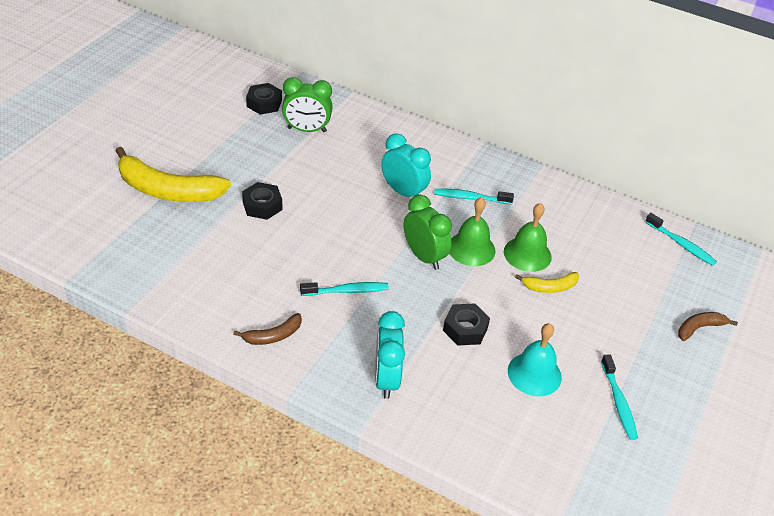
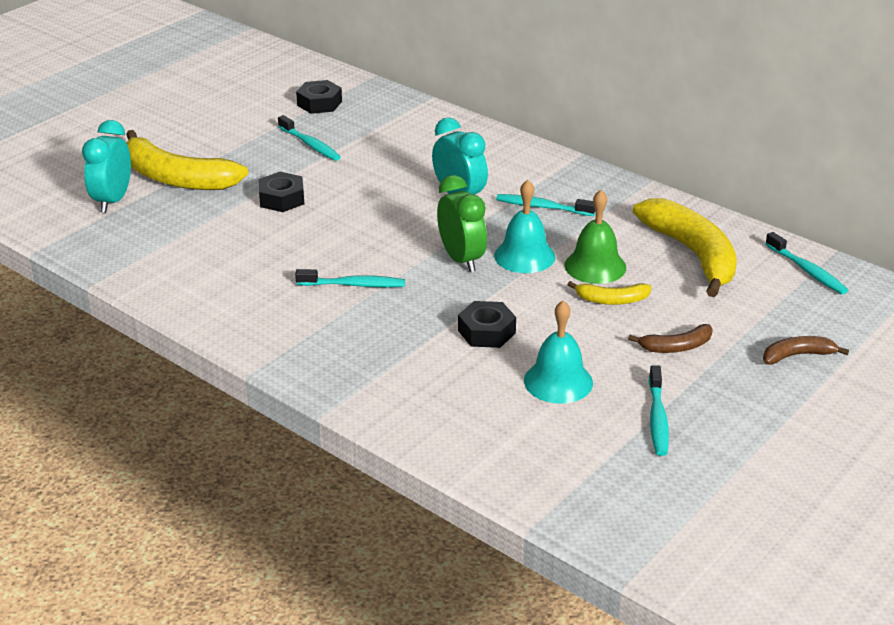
camera: 15 degrees right, 10 degrees down
brown banana [233,313,302,345] -> brown banana moved to [628,324,713,353]
green clock [282,77,333,132] -> none
turquoise clock [375,311,405,399] -> turquoise clock moved to [82,120,131,213]
green bell [449,197,496,266] -> turquoise bell [494,180,555,273]
none -> turquoise toothbrush [278,115,341,161]
none -> yellow banana [633,198,737,297]

